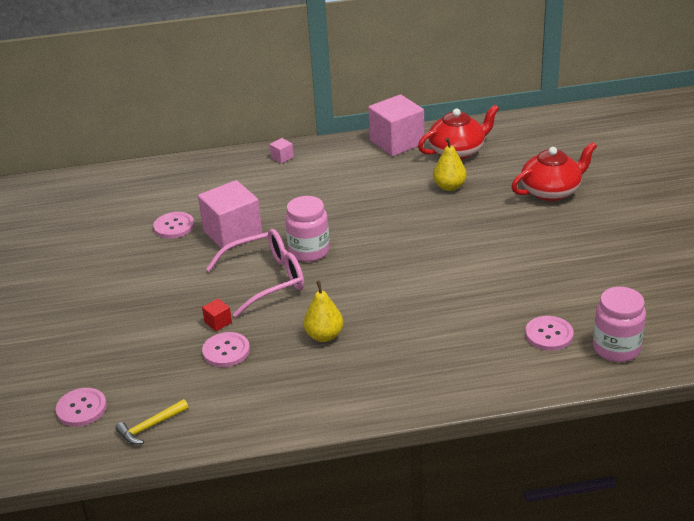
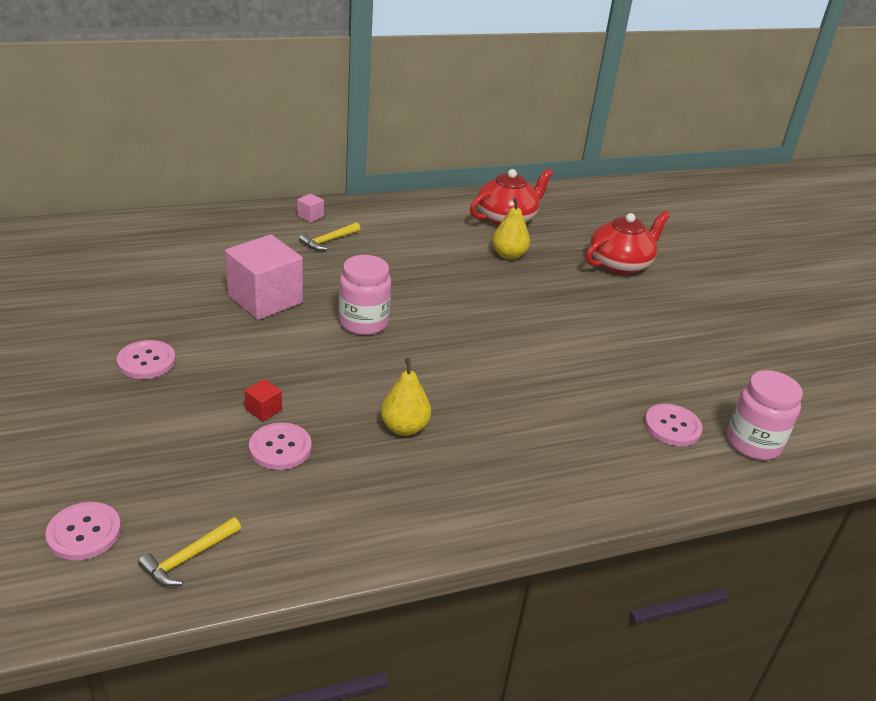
camera: 15 degrees left, 0 degrees up
pink button [153,212,194,239] -> pink button moved to [117,340,176,379]
pink glasses [206,229,304,317] -> none
pink cube [368,94,425,156] -> none
none -> yellow hammer [299,222,360,251]

